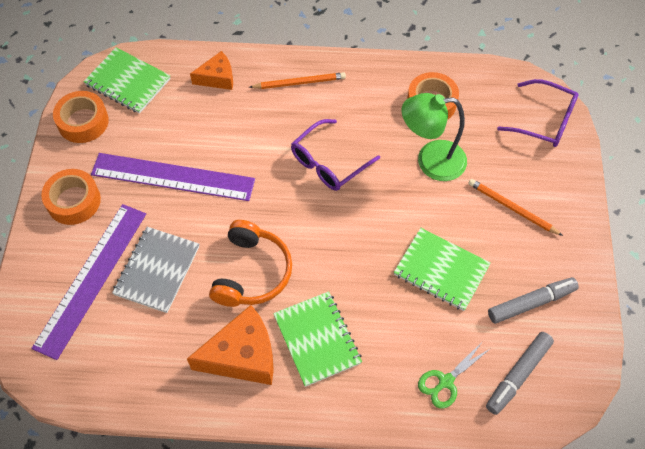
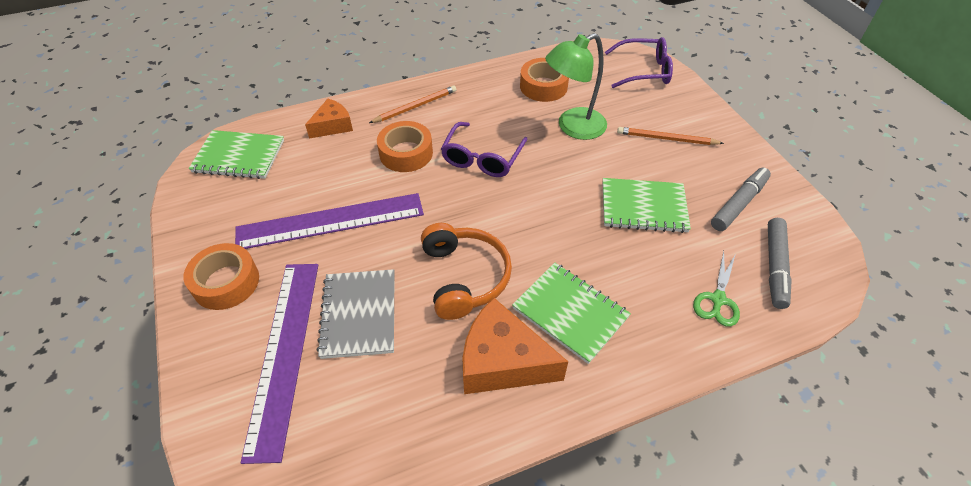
camera: 25 degrees left, 10 degrees down
orange tape [53,91,109,143] -> orange tape moved to [377,121,433,172]
orange cheese [187,305,274,385] -> orange cheese turned 120 degrees counterclockwise [462,298,568,394]

